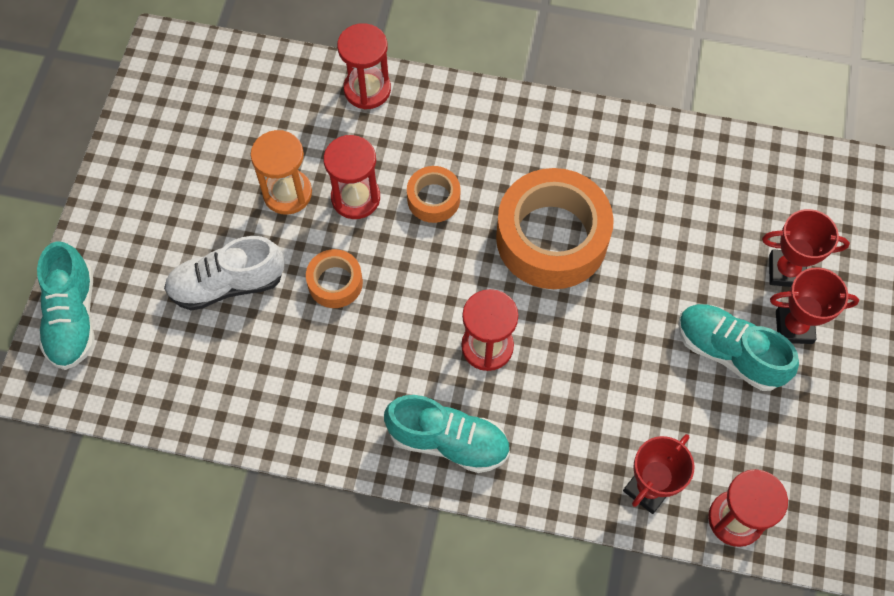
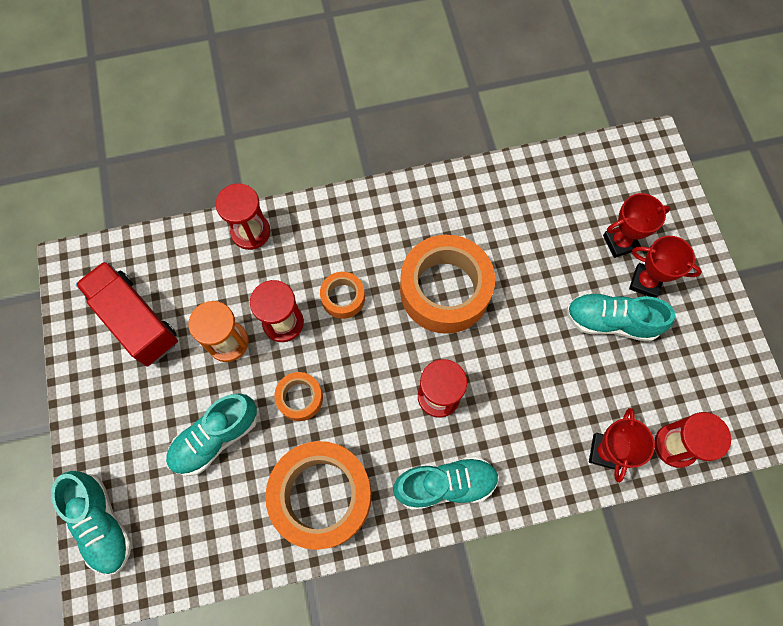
camera: 25 degrees left, 5 degrees up
white shoe [164,236,284,311] -> turquoise shoe [166,393,258,476]
red trophy [770,267,859,344] -> red trophy turned 45 degrees clockwise [629,236,702,298]
none -> red truck [76,261,178,367]
none -> orange tape [265,441,372,550]

